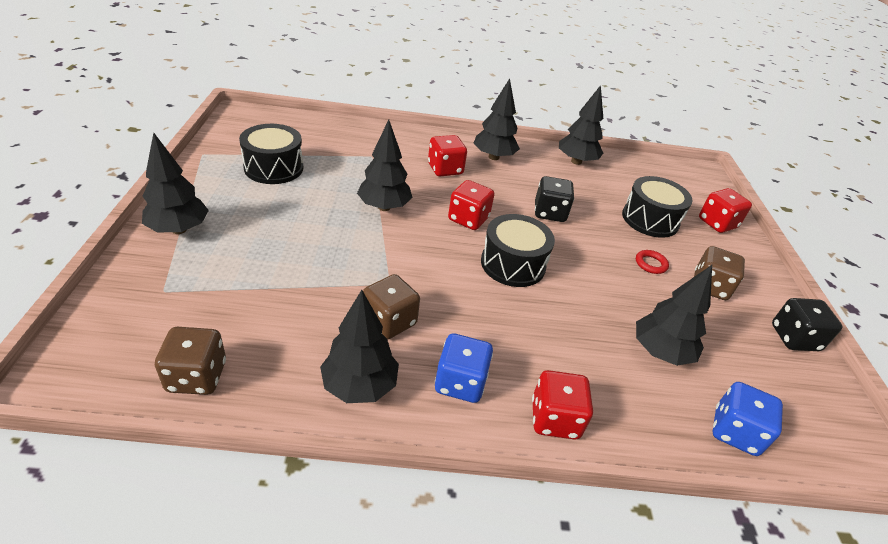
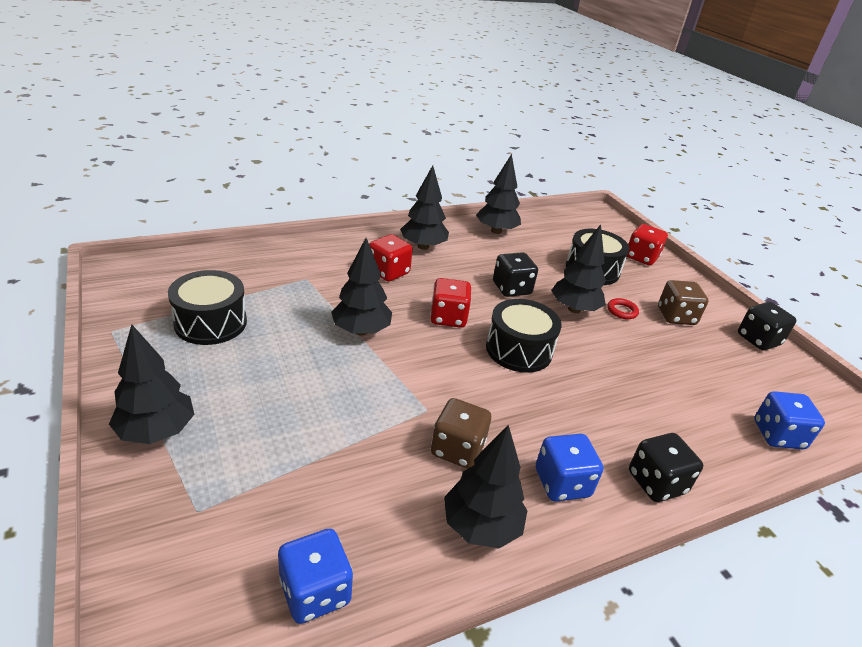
camera: 25 degrees left, 5 degrees down
brown dice [155,327,226,395] -> blue dice [278,529,353,624]
red dice [532,370,593,440] -> black dice [629,433,703,502]
black tree [636,265,712,366] -> black tree moved to [551,224,606,313]

